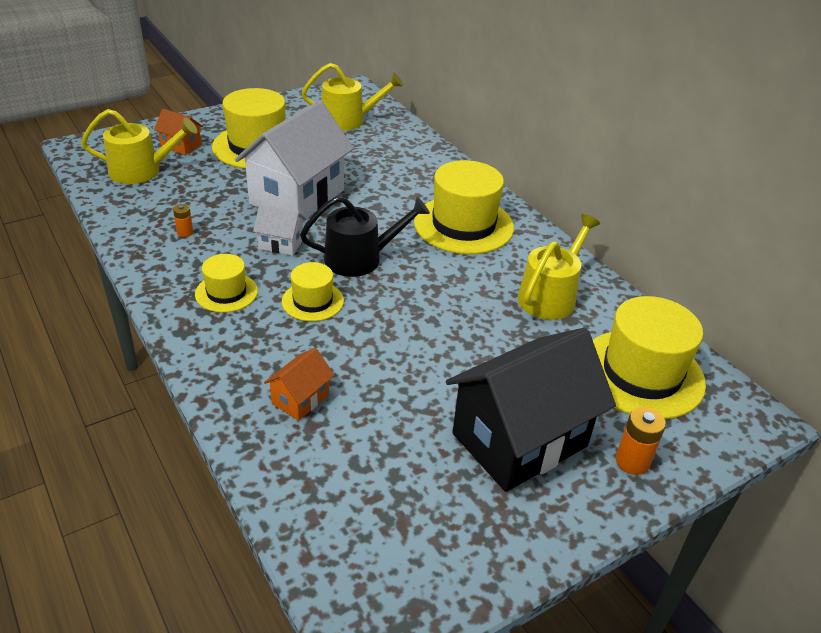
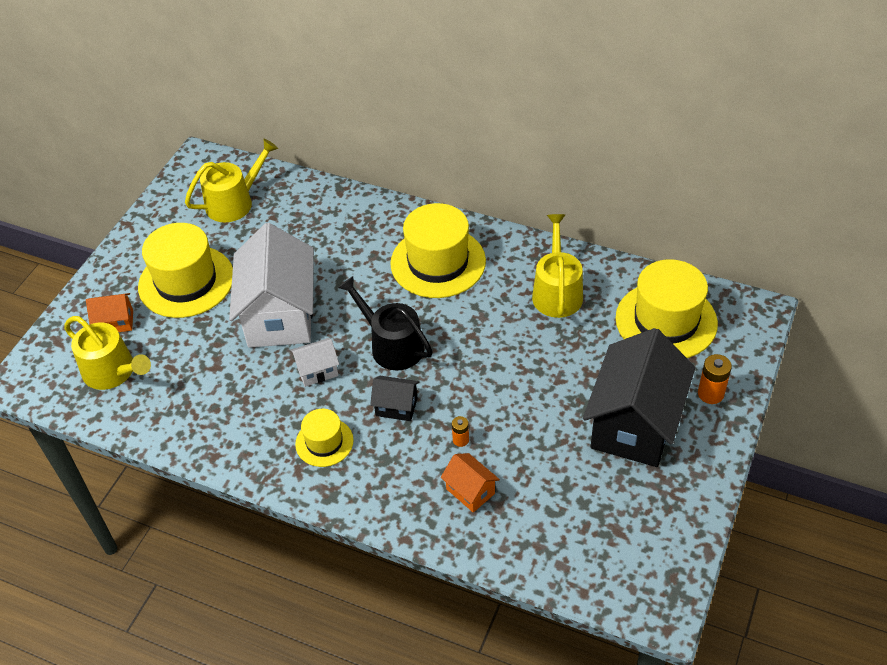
camera: 30 degrees left, 10 degrees up
yellow watering can [81,109,198,184] -> yellow watering can turned 75 degrees clockwise [64,316,151,390]
orange battery [173,204,193,237] -> orange battery moved to [452,416,469,447]
orange house [264,348,334,421] -> orange house turned 45 degrees counterclockwise [441,453,500,513]
yellow hat [282,262,344,322] -> black house [370,376,419,421]
black watering can [300,196,430,277] -> black watering can turned 90 degrees counterclockwise [338,276,433,370]

